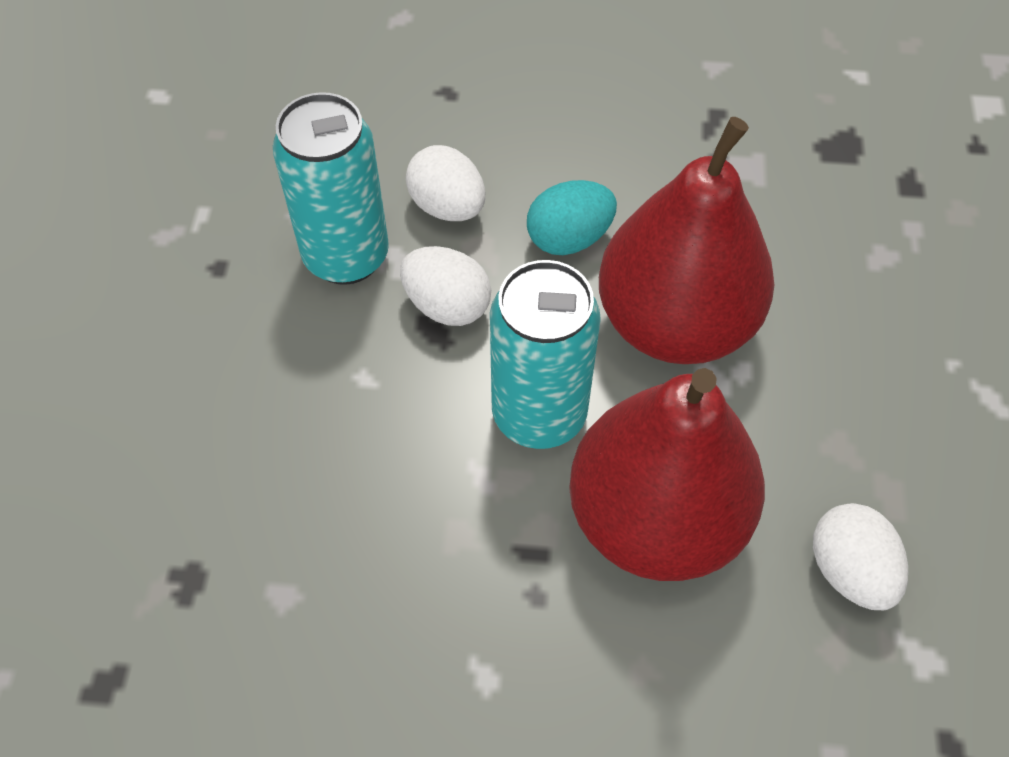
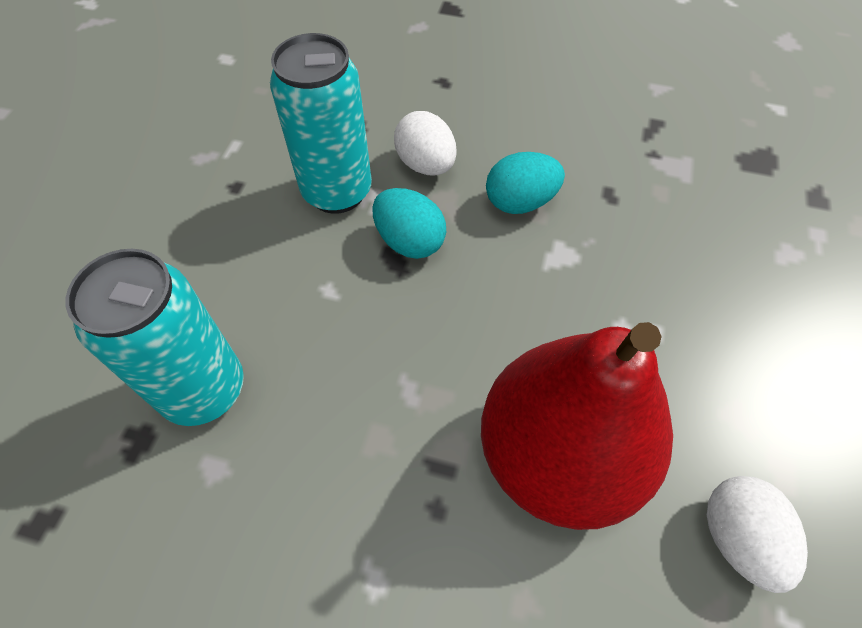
camera: 10 degrees right, 0 degrees up
white egg [400,246,491,326] -> turquoise egg [372,188,446,259]
turquoise can [490,260,601,449] -> turquoise can moved to [65,249,244,426]
red pear [599,117,774,364] -> none

